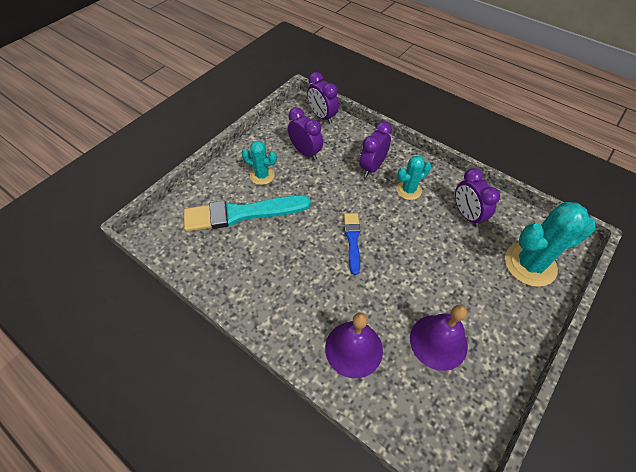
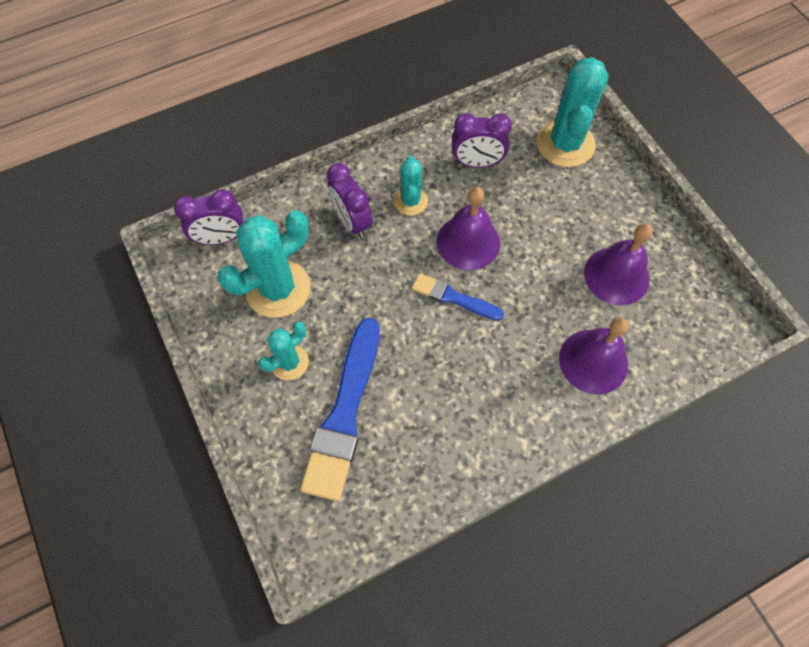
camera: 65 degrees left, 10 degrees up
turquoise brush [184,195,311,232] -> blue brush [300,318,380,501]
purple clock [288,108,323,160] -> turquoise cactus [217,210,310,318]
none -> purple bell [437,187,500,270]

